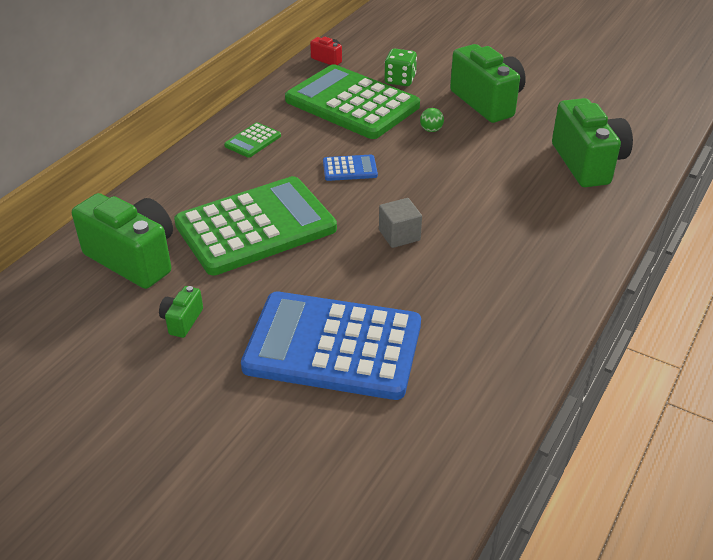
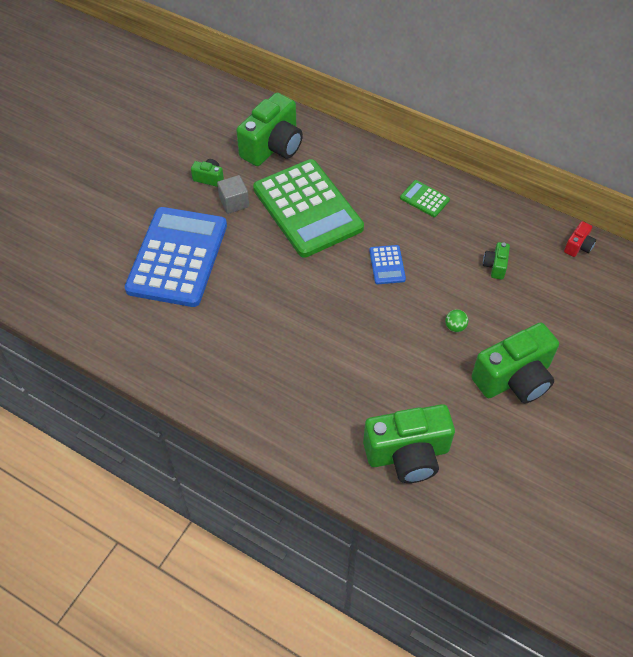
camera: 90 degrees right, 15 degrees up
green calculator [285,64,420,139] -> green camera [483,242,510,280]
grey cube [379,198,422,248] -> grey cube moved to [217,175,249,214]
green dice [385,48,417,86] -> none

